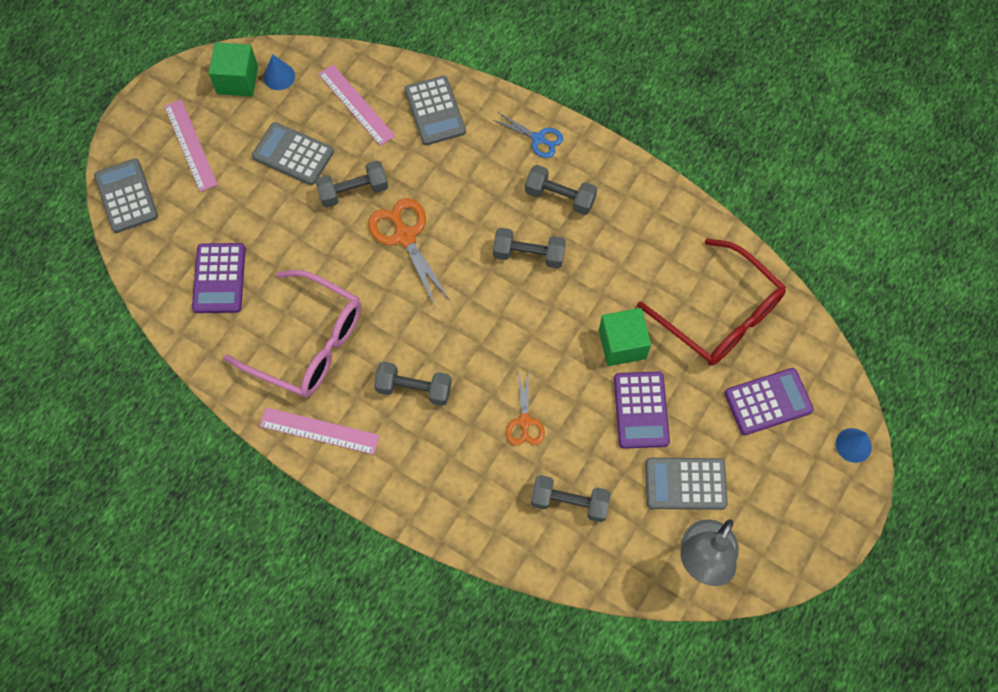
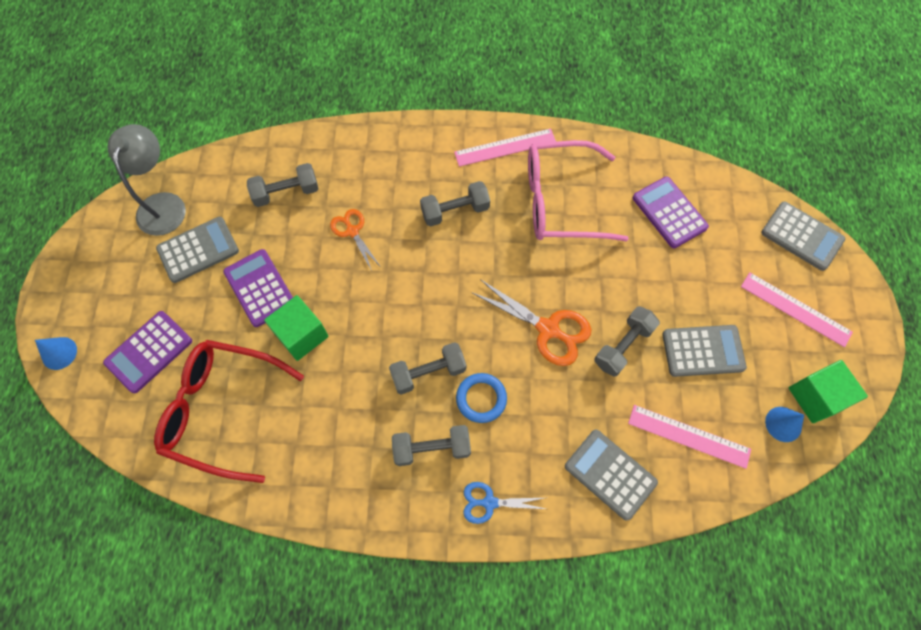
camera: 150 degrees right, 0 degrees up
none -> blue ring [456,373,507,423]

